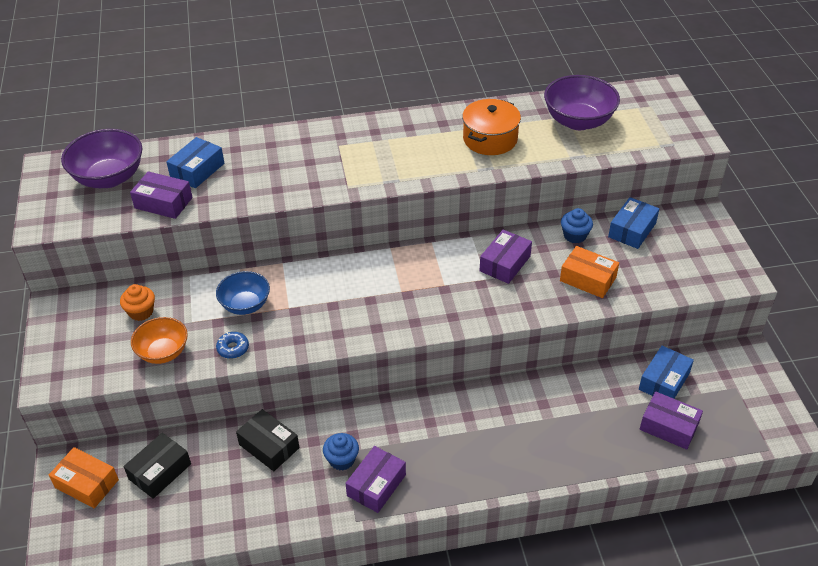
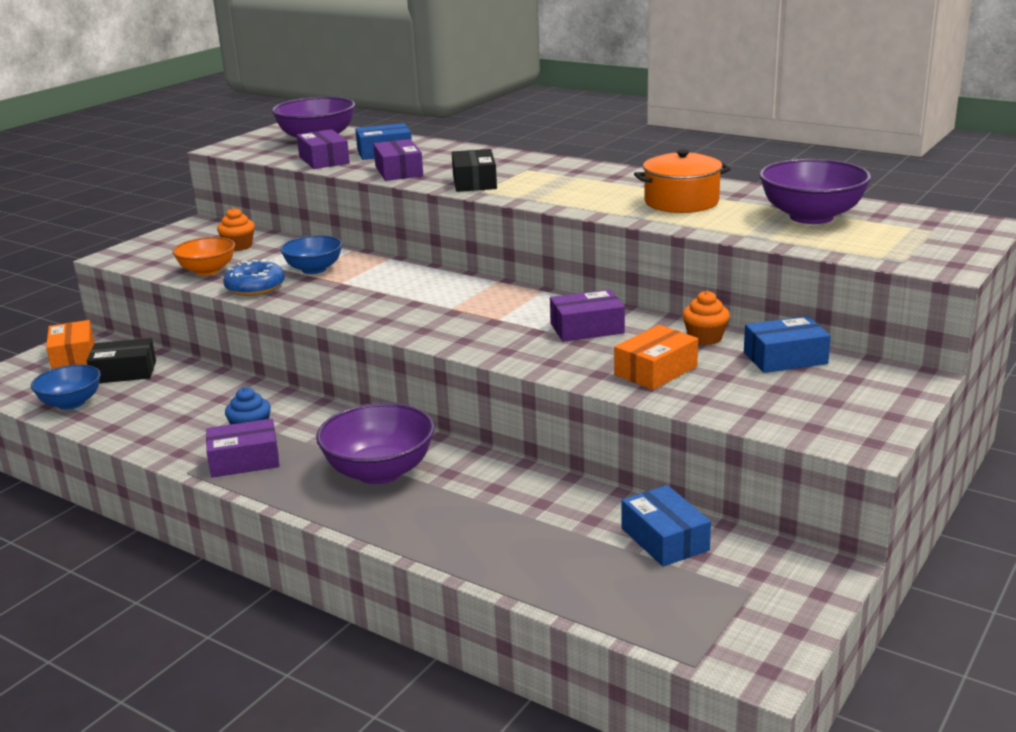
camera: 45 degrees right, 20 degrees down
blue donut [216,332,249,359] -> blue donut [223,259,285,296], size x1.61
black box [236,409,299,471] -> black box moved to [452,149,497,192]
orange box [560,246,619,298] -> orange box turned 60 degrees clockwise [614,325,698,390]
blue cupcake [561,208,593,243] -> orange cupcake [682,290,730,345]
blue box [639,346,694,399] -> blue box turned 75 degrees clockwise [622,485,711,567]
purple box [640,391,703,450] -> purple box moved to [373,139,423,181]
none -> blue bowl [31,364,101,410]
none -> purple bowl [316,403,435,484]

